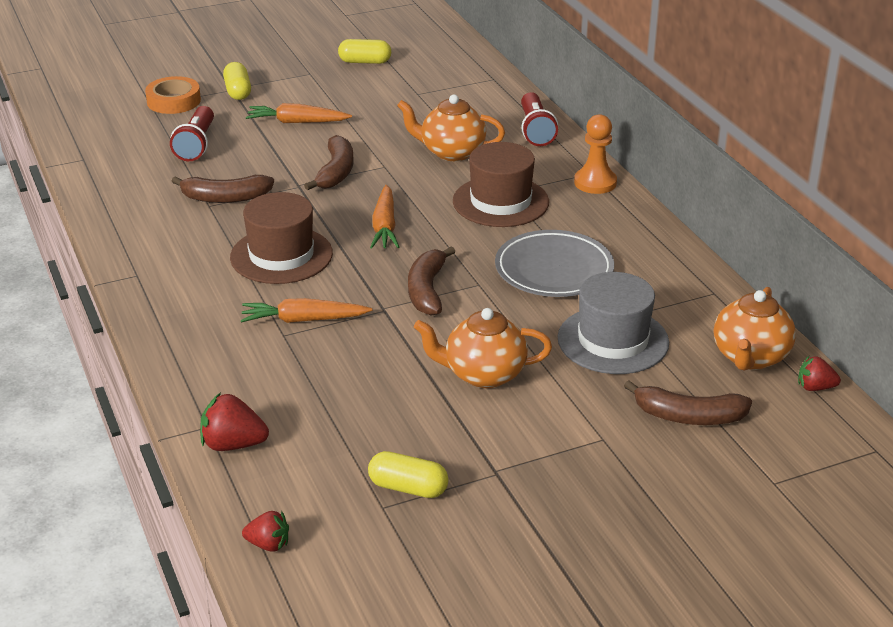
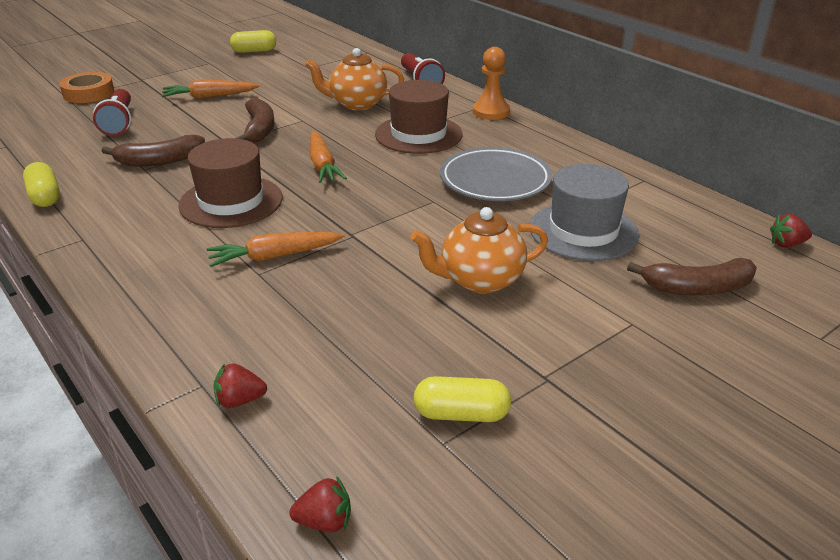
camera: 15 degrees left, 0 degrees up
red strawberry [200,393,269,451] -> red strawberry [213,363,267,408], size x0.64
yellow capsule [223,62,251,100] -> yellow capsule moved to [23,162,60,207]
brown banana [408,246,455,316] -> none
orange teapot [714,287,796,371] -> none

